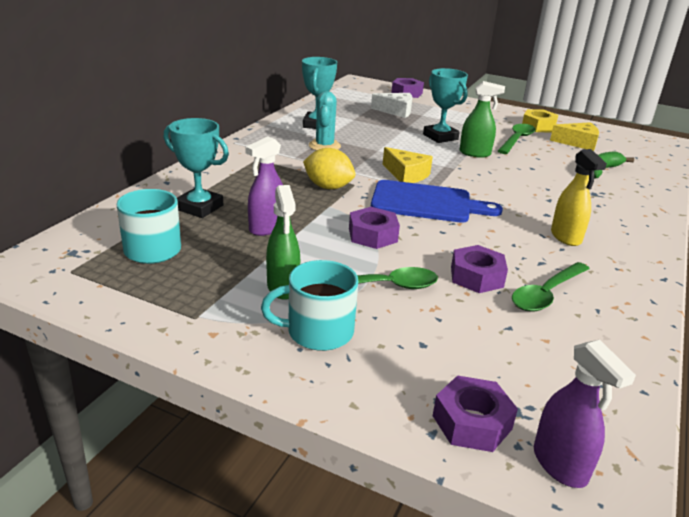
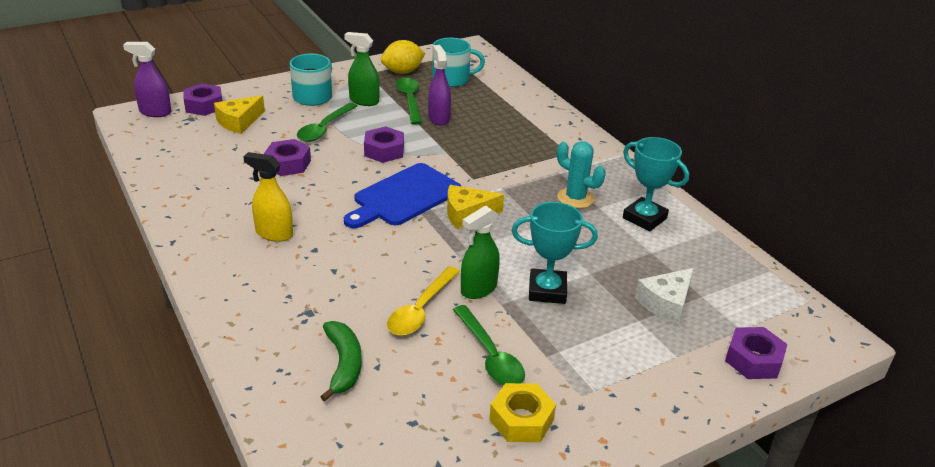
camera: 125 degrees right, 5 degrees up
turquoise trophy [164,118,229,218] -> none
yellow lemon [303,148,355,189] -> yellow lemon moved to [381,40,425,74]
green spoon [512,262,590,312] -> green spoon moved to [396,78,422,125]
yellow cheese [550,122,599,151] -> yellow cheese moved to [214,95,265,134]
none -> yellow spoon [387,266,460,336]

